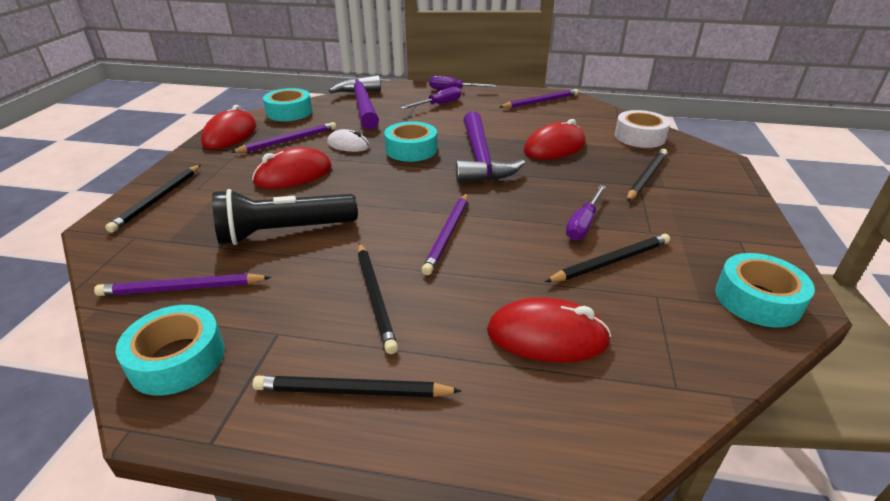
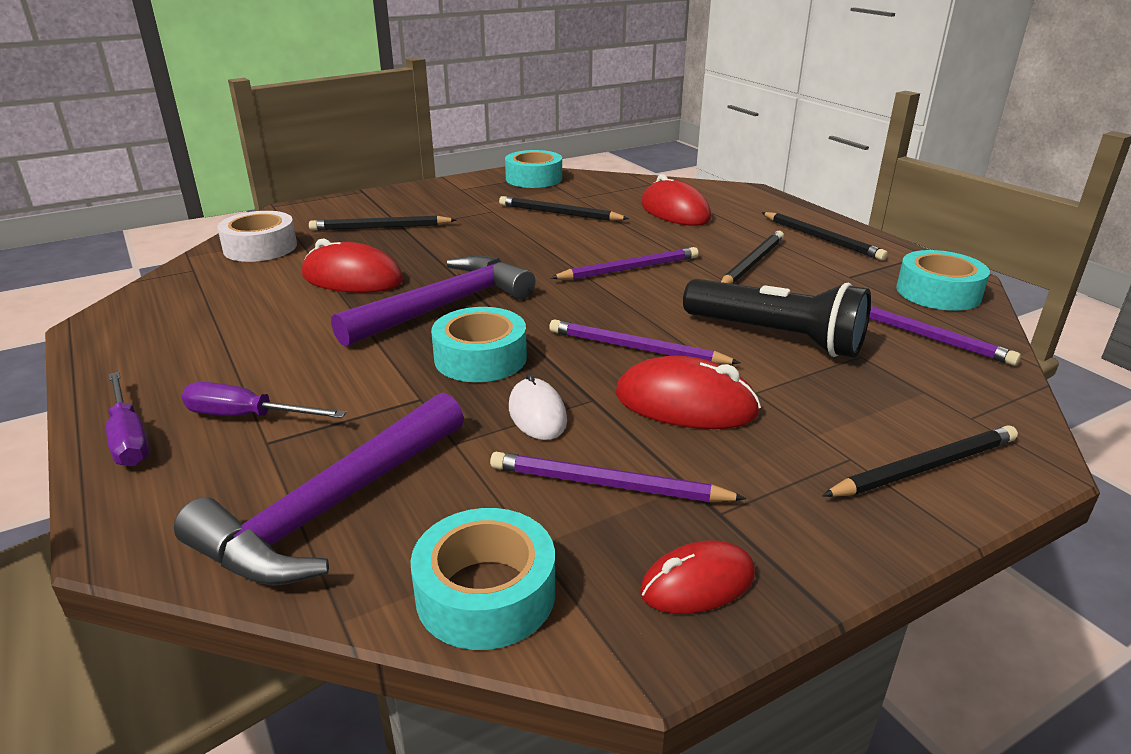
camera: 130 degrees left, 5 degrees down
red mouse [201,105,257,149] -> red mouse [640,540,755,614], size x0.64
purple pencil [500,89,578,108] -> purple pencil moved to [549,319,740,364]
purple screwdriver [566,185,606,241] -> none

